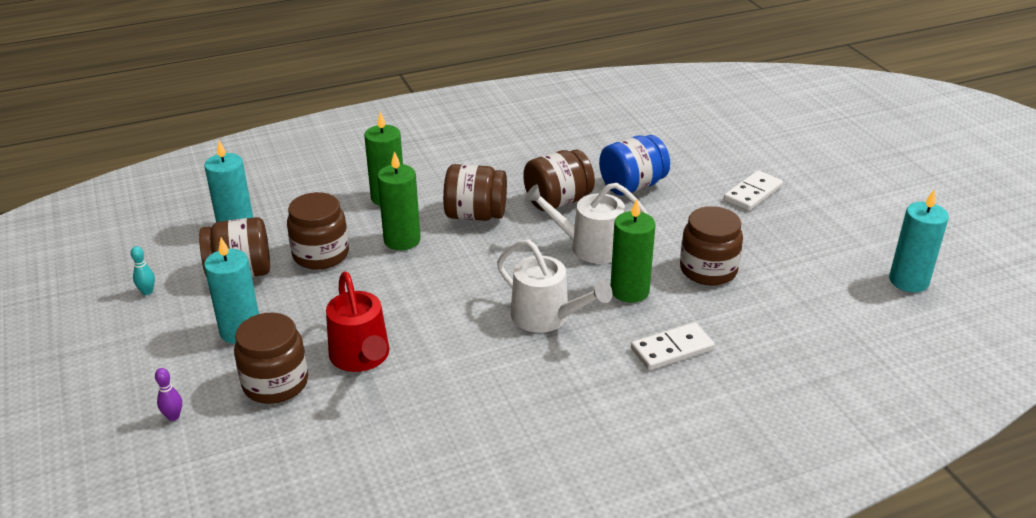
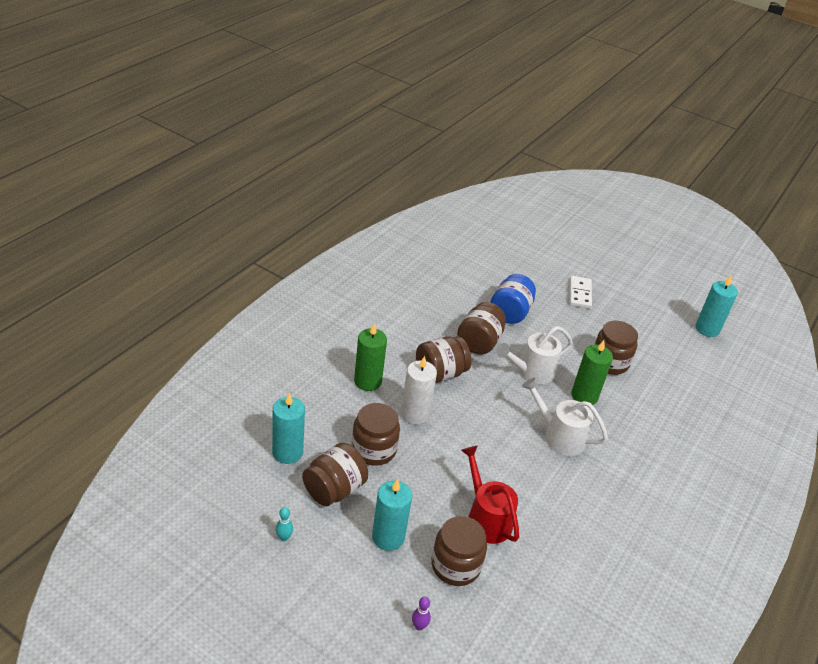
camera: 40 degrees left, 5 degrees up
red watering can [326,271,389,372] -> red watering can turned 150 degrees counterclockwise [461,446,519,544]
green candle [377,151,421,250] -> white candle [401,356,437,424]
white watering can [497,239,612,333] -> white watering can turned 150 degrees counterclockwise [522,378,608,456]
white domino [631,322,715,370] -> none

